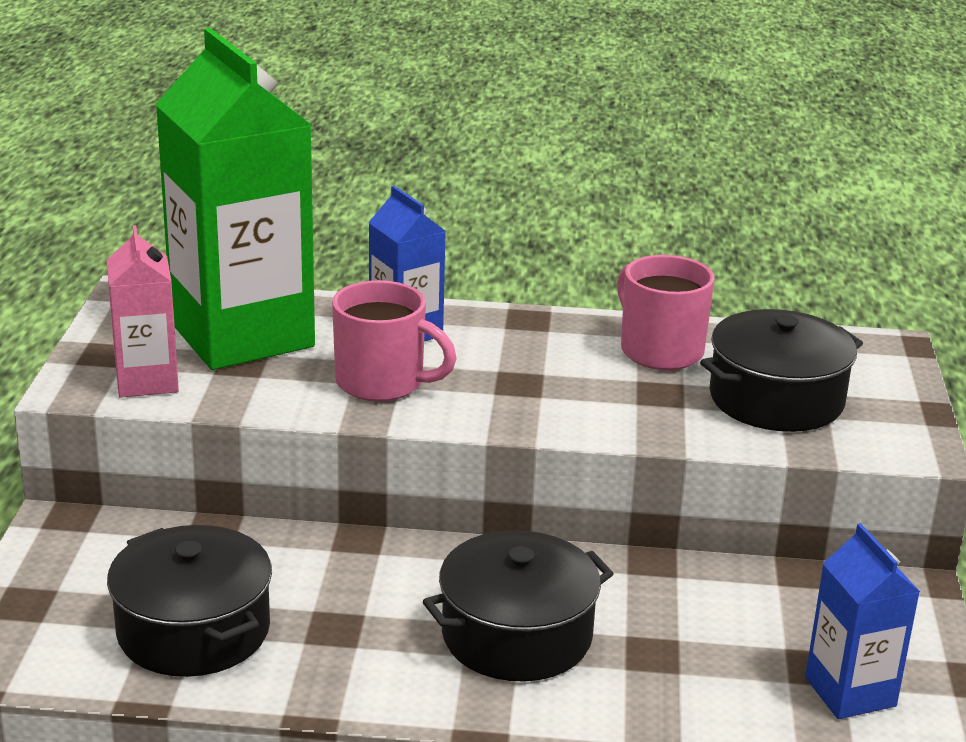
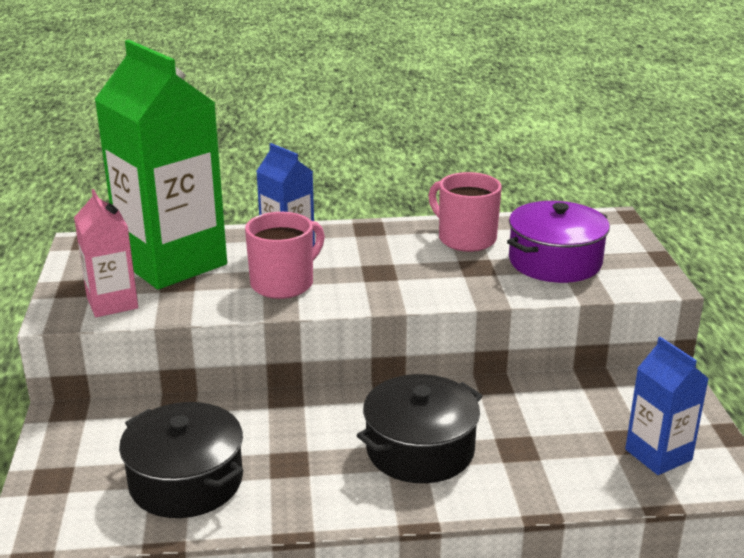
camera: 10 degrees left, 0 degrees up
pink mug [332,280,457,402] -> pink mug turned 60 degrees counterclockwise [245,212,325,299]
black pot [700,309,863,432] -> purple pot [507,201,610,283]

